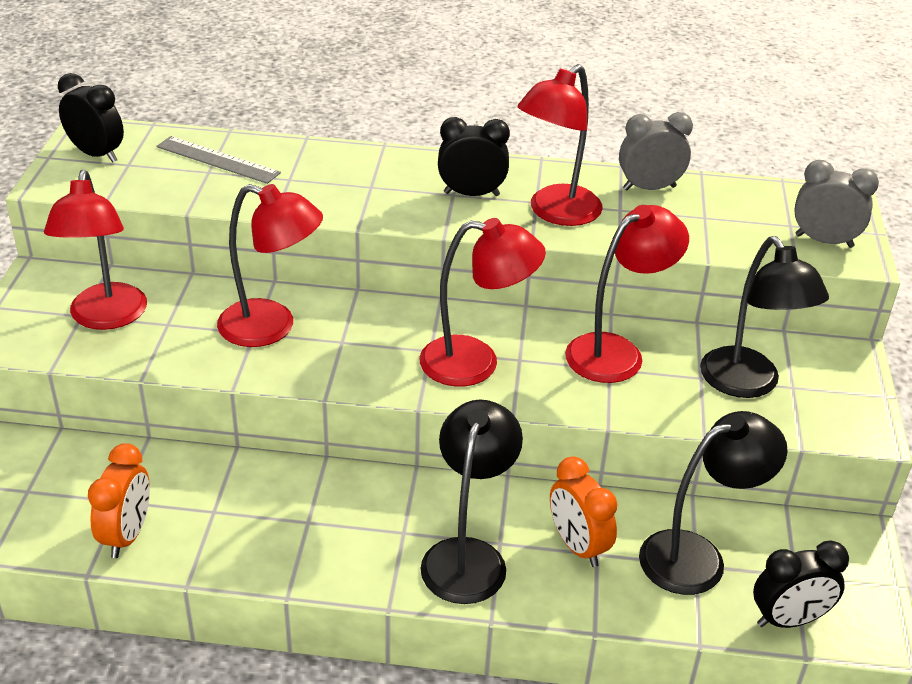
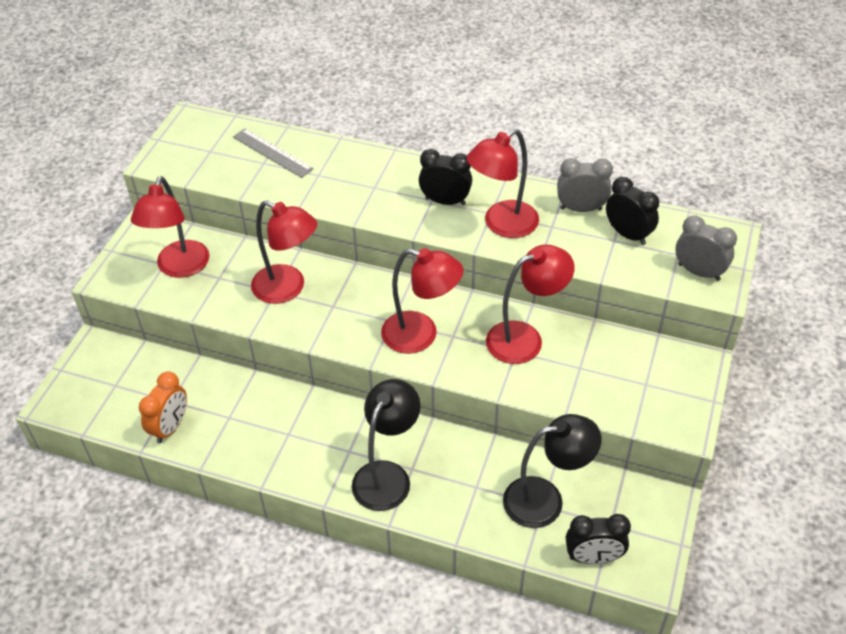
camera: 15 degrees right, 10 degrees up
black clock [58,73,124,163] -> black clock moved to [606,177,659,245]
orange clock [550,457,617,567] -> none
black lamp [700,236,829,398] -> none

